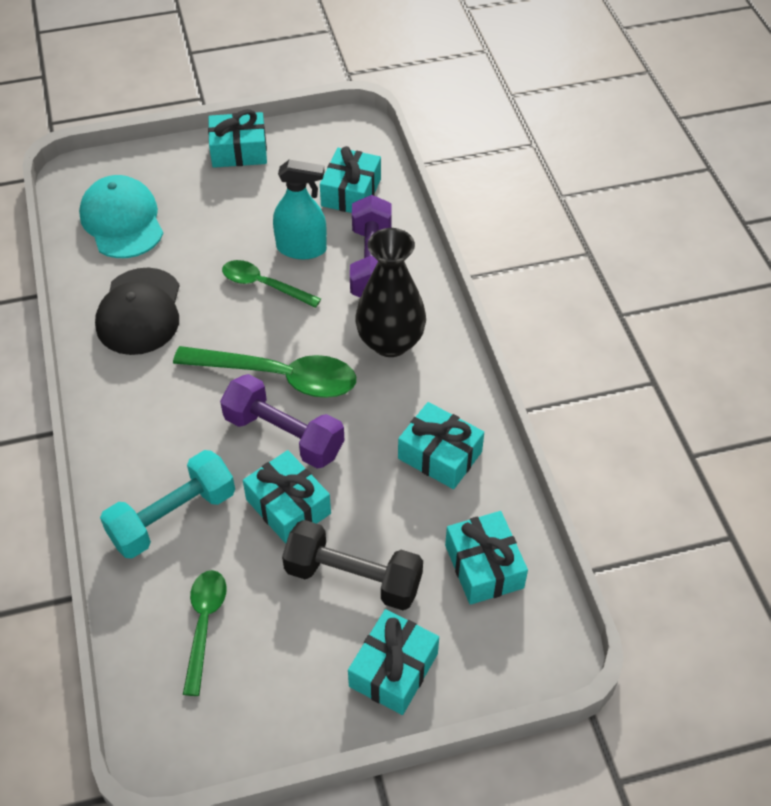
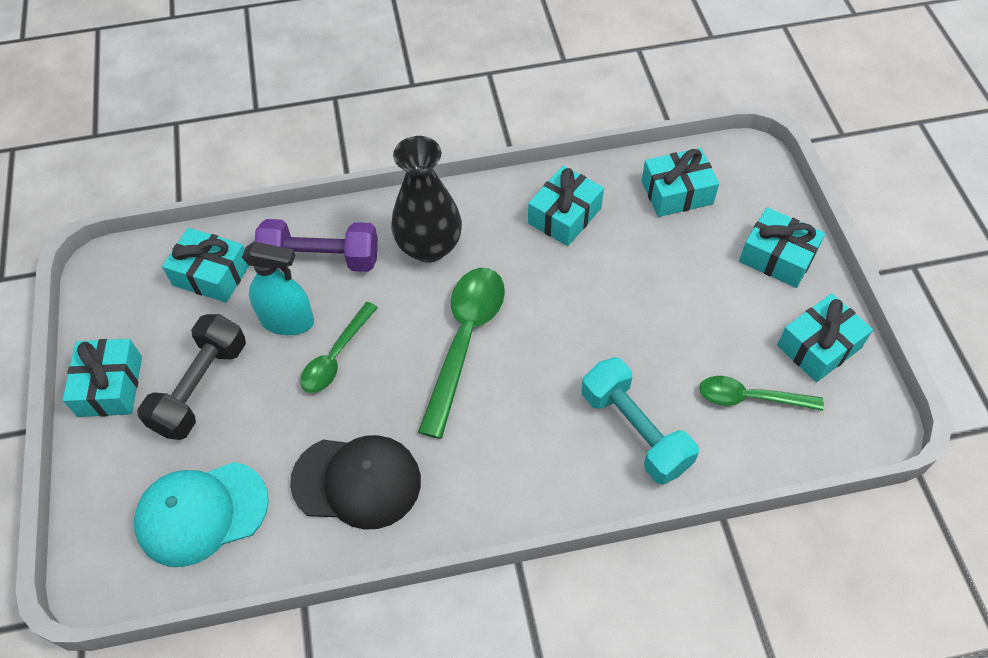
camera: 85 degrees left, 5 degrees up
purple dumbbell [220,374,344,469] -> none
turquoise gift [243,450,331,544] -> turquoise gift moved to [777,293,873,382]
turquoise spray bottle [273,160,327,259] -> turquoise spray bottle turned 90 degrees clockwise [242,242,314,335]
black dumbbell [282,520,423,610] -> black dumbbell moved to [137,314,246,440]

